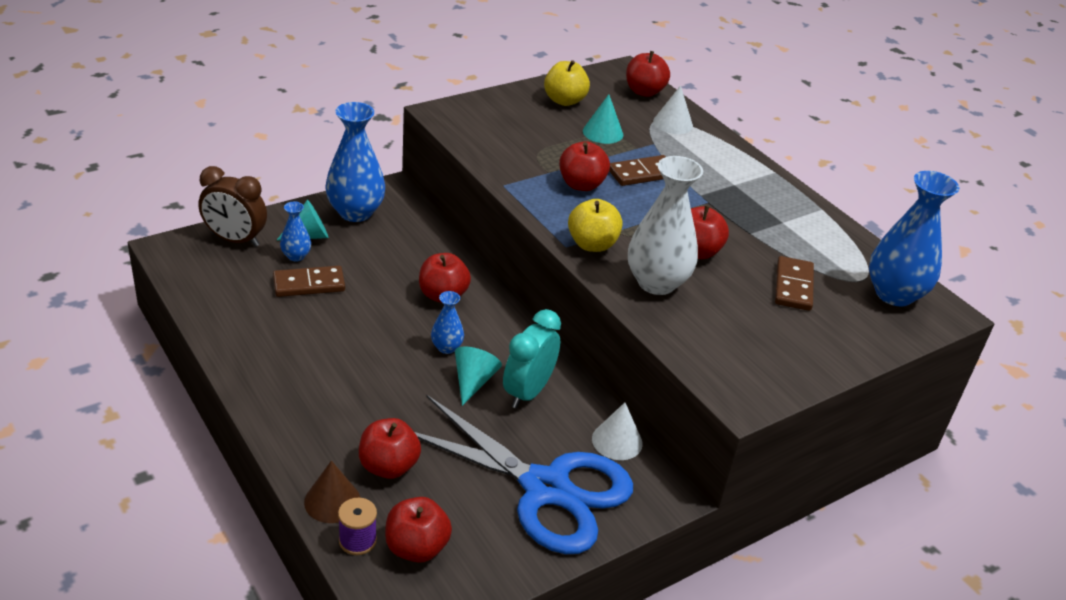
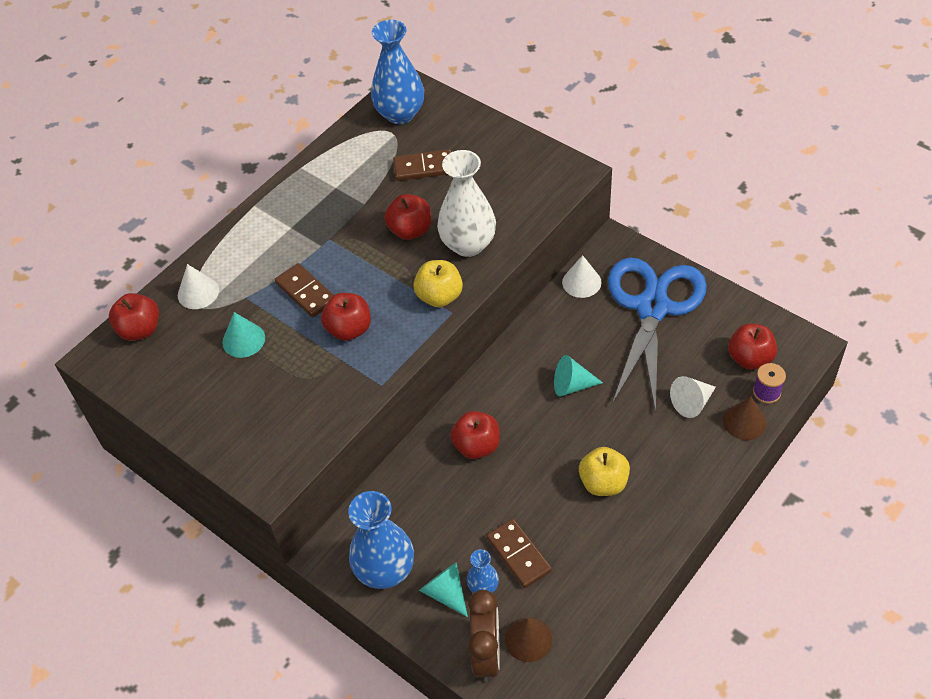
camera: 100 degrees left, 15 degrees up
red apple [359,418,421,479] -> white cone [670,376,716,418]
blue vase [431,291,464,354] -> none
turquoise clock [503,309,561,409] -> none
yellow apple [544,60,590,106] -> yellow apple moved to [579,447,630,496]
none -> brown cone [505,617,552,662]

